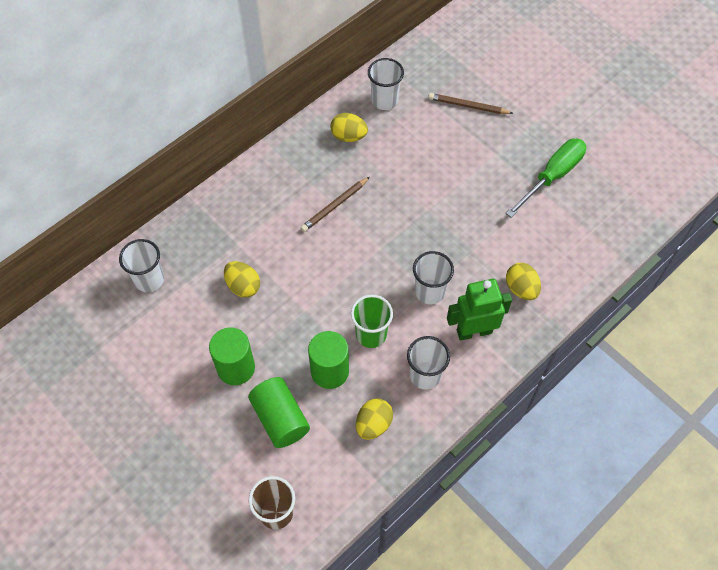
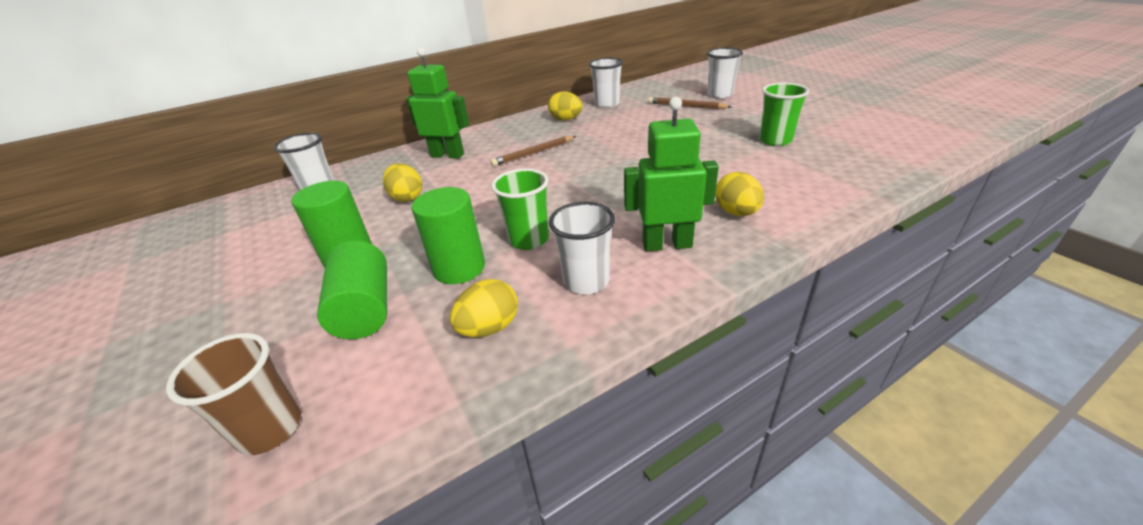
camera: 15 degrees right, 25 degrees down
white cup [413,251,454,304] -> white cup moved to [707,48,743,99]
green screwdriver [506,139,586,217] -> green cup [759,83,809,146]
none -> green robot [406,48,469,159]

